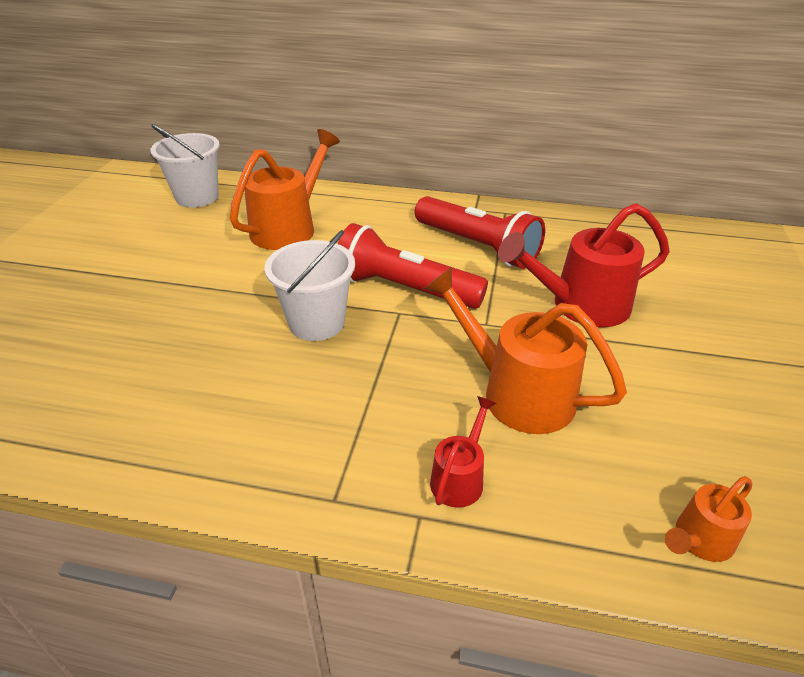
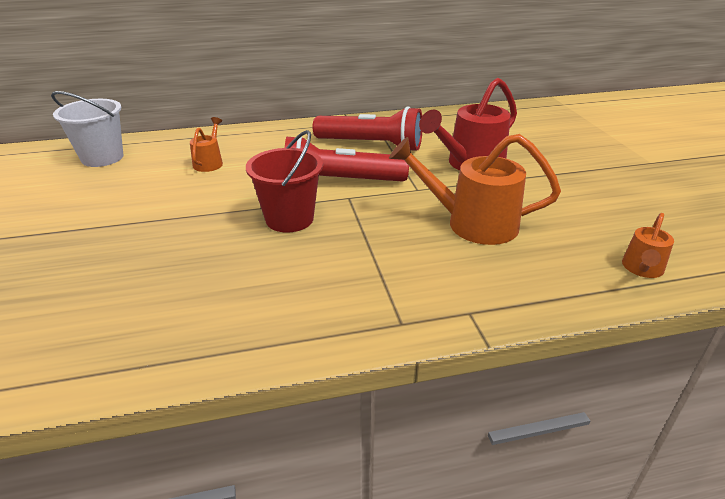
camera: 25 degrees left, 5 degrees down
orange watering can [230,129,340,250] -> orange watering can [190,117,223,172], size x0.52
white bucket [264,230,355,341] -> red bucket [246,130,323,232]
red watering can [430,396,496,508] -> none

